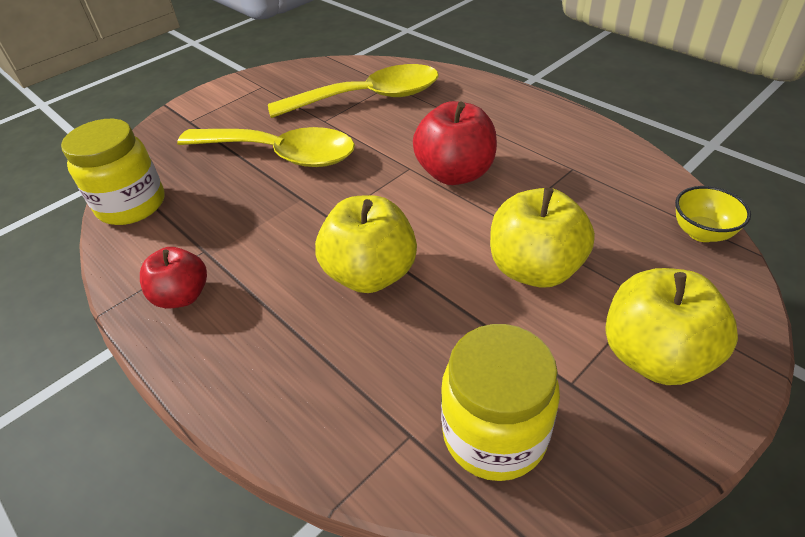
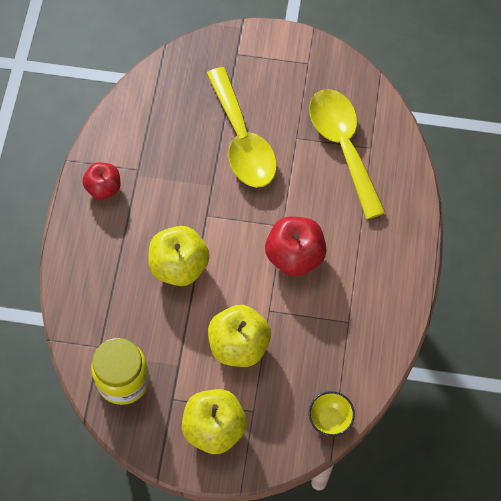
camera: 50 degrees right, 20 degrees up
yellow jar [61,119,165,225] -> none
yellow spoon [268,64,439,118] -> yellow spoon turned 150 degrees counterclockwise [309,89,386,219]

